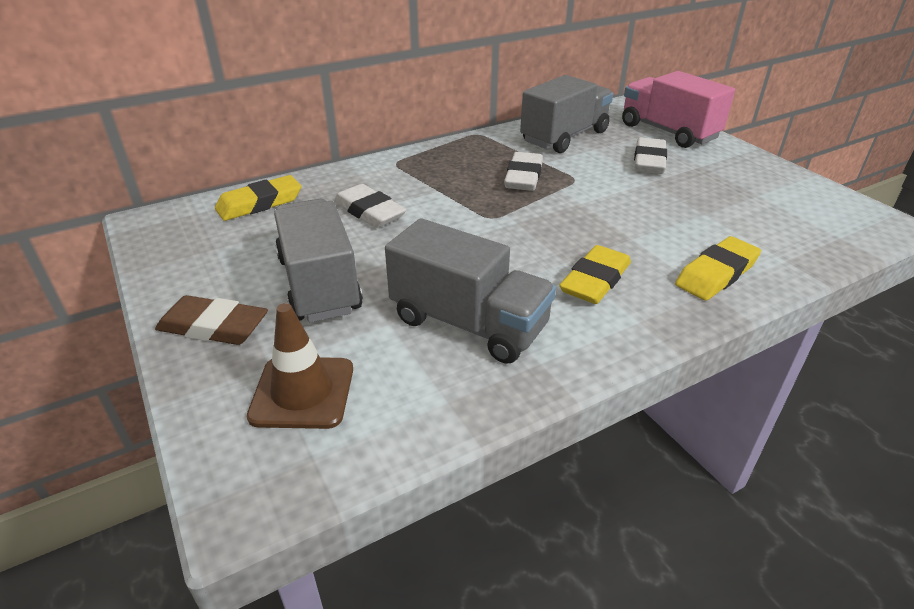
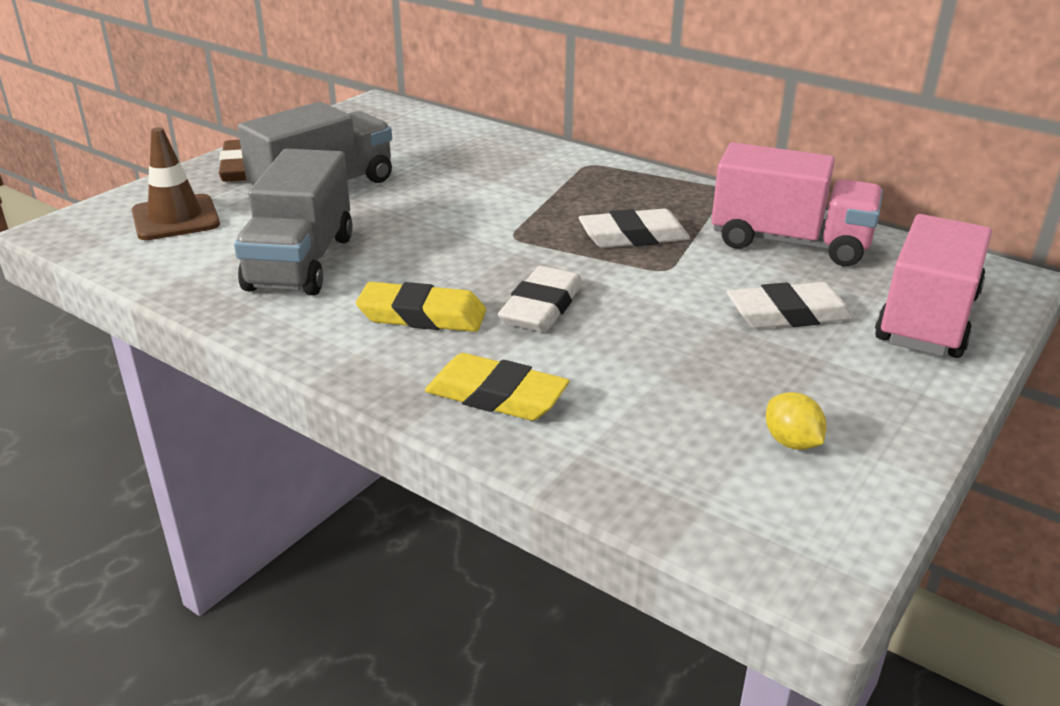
camera: 65 degrees right, 5 degrees down
yellow eraser [215,175,302,221] -> none
white eraser [334,184,406,228] -> white eraser moved to [498,266,583,332]
grey truck [520,75,613,153] -> pink truck [711,142,883,266]
none -> yellow lemon [766,392,827,450]

